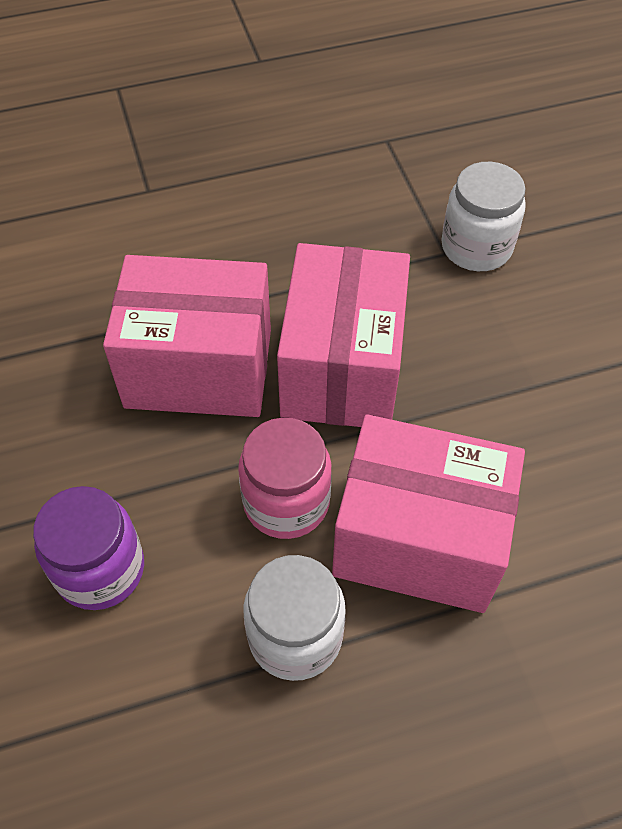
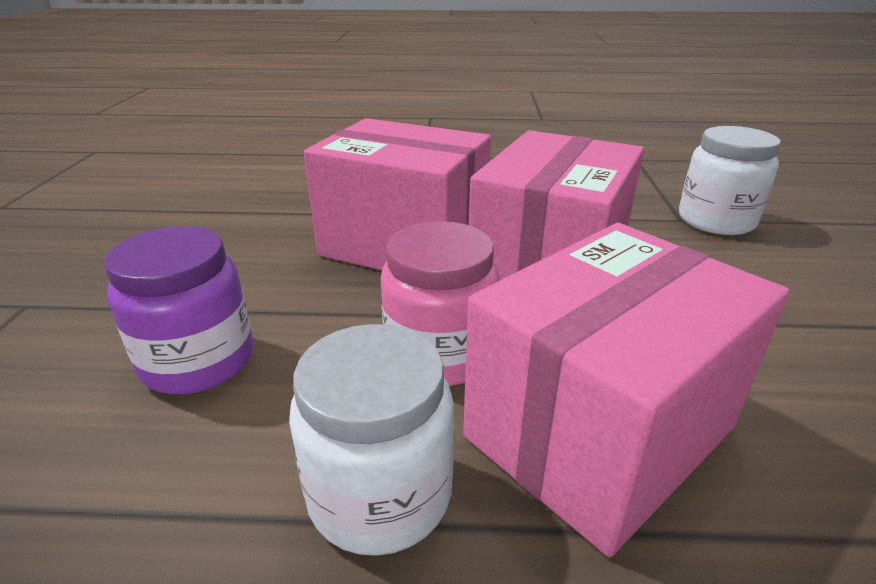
camera: 20 degrees right, 25 degrees down
pink box [332,414,525,613] -> pink box turned 75 degrees counterclockwise [463,223,790,557]

